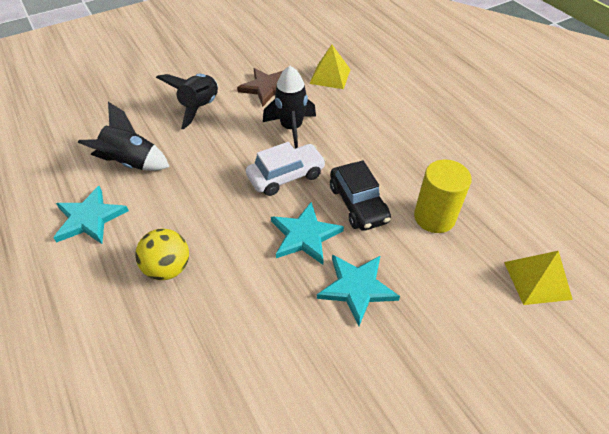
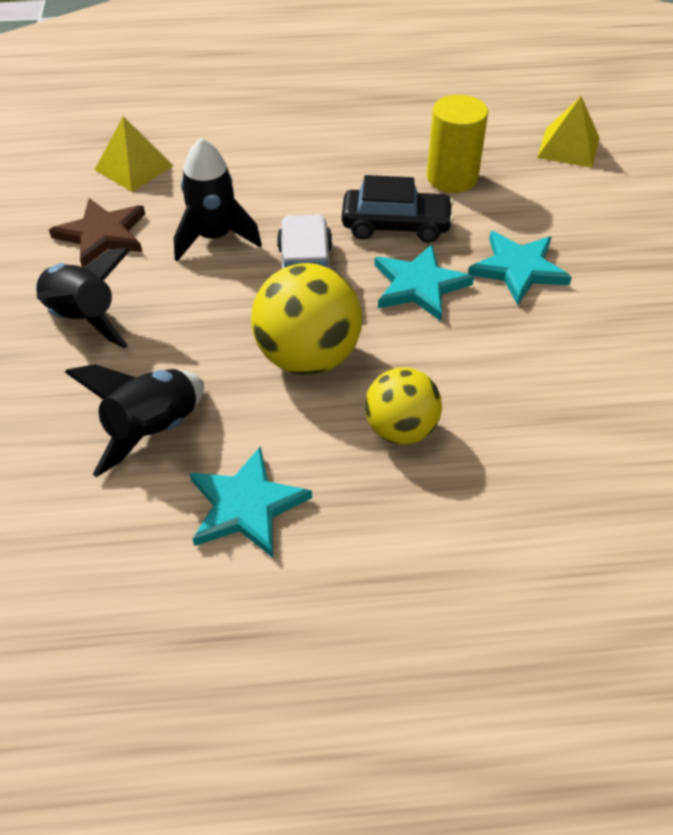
camera: 65 degrees left, 0 degrees up
none -> yellow ball [251,263,362,375]

